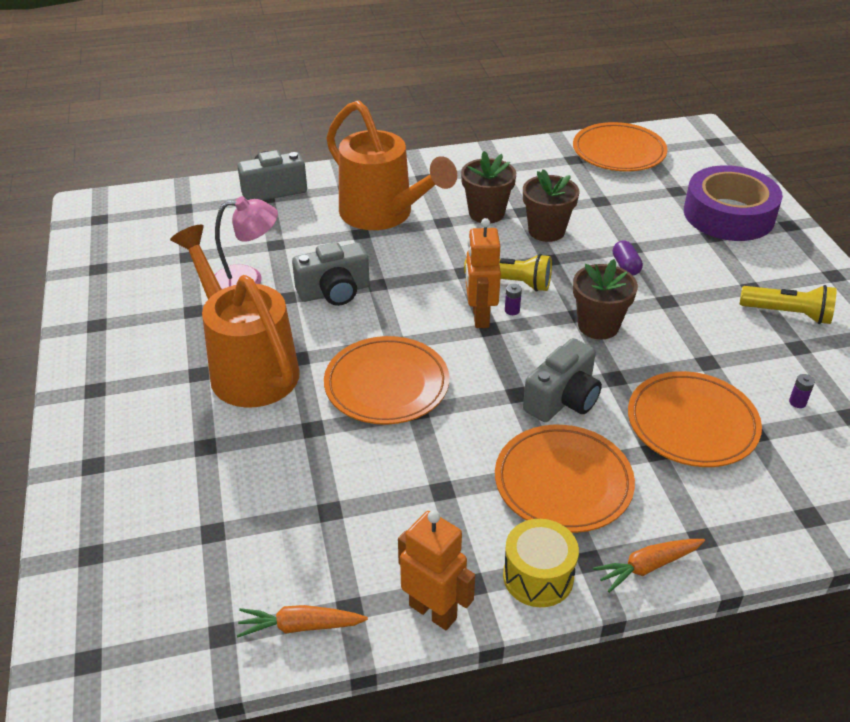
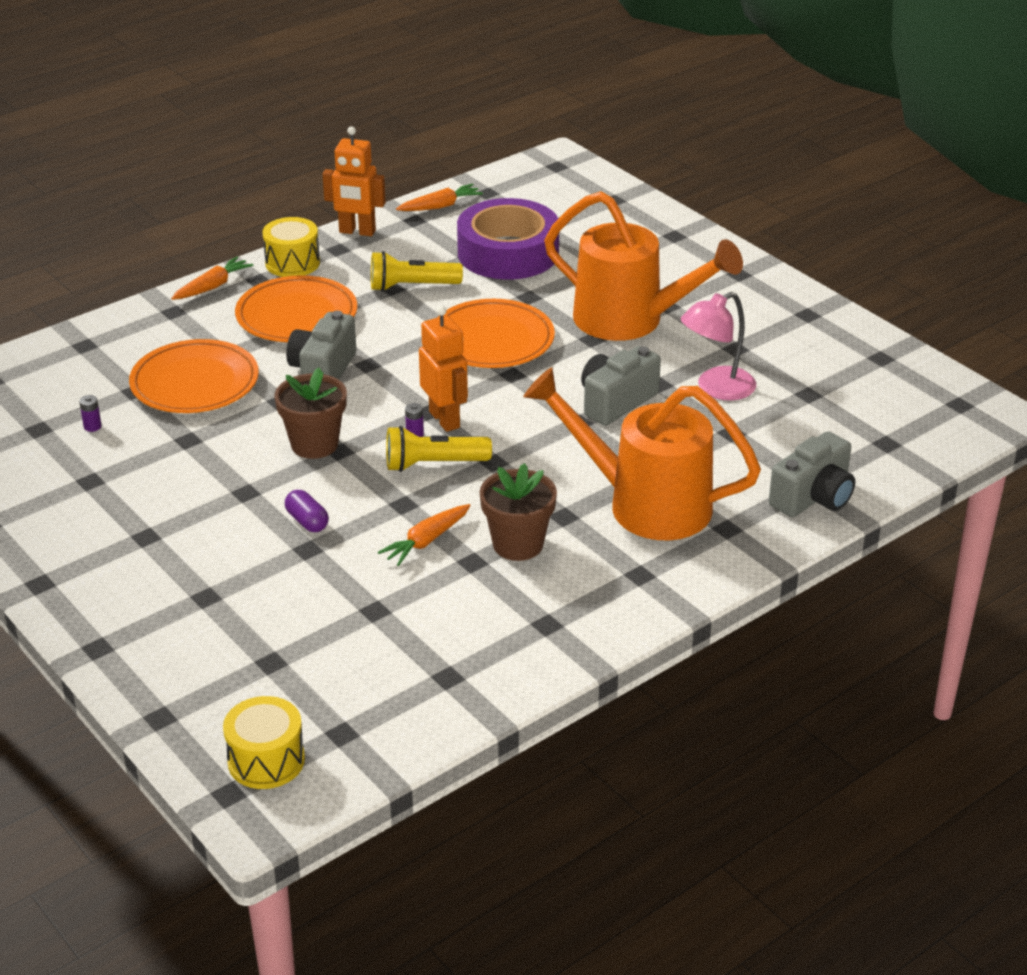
camera: 155 degrees right, 5 degrees down
brown flower pot [523,169,580,242] -> orange carrot [378,504,471,566]
orange plate [573,122,667,172] -> none
purple tape [684,165,783,241] -> purple tape moved to [457,198,559,280]
yellow flashlight [740,285,836,324] -> yellow flashlight moved to [371,251,463,292]
none -> yellow drum [223,696,305,789]

